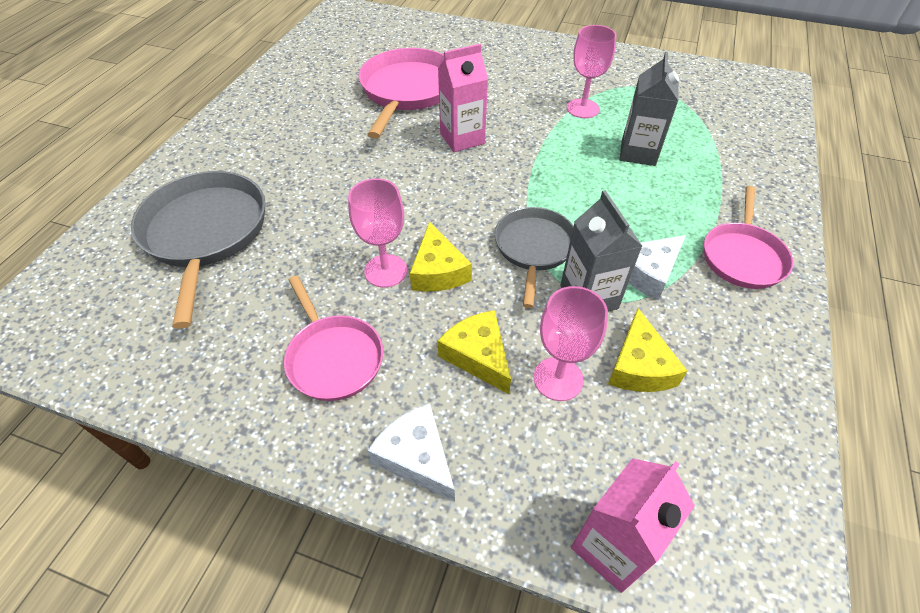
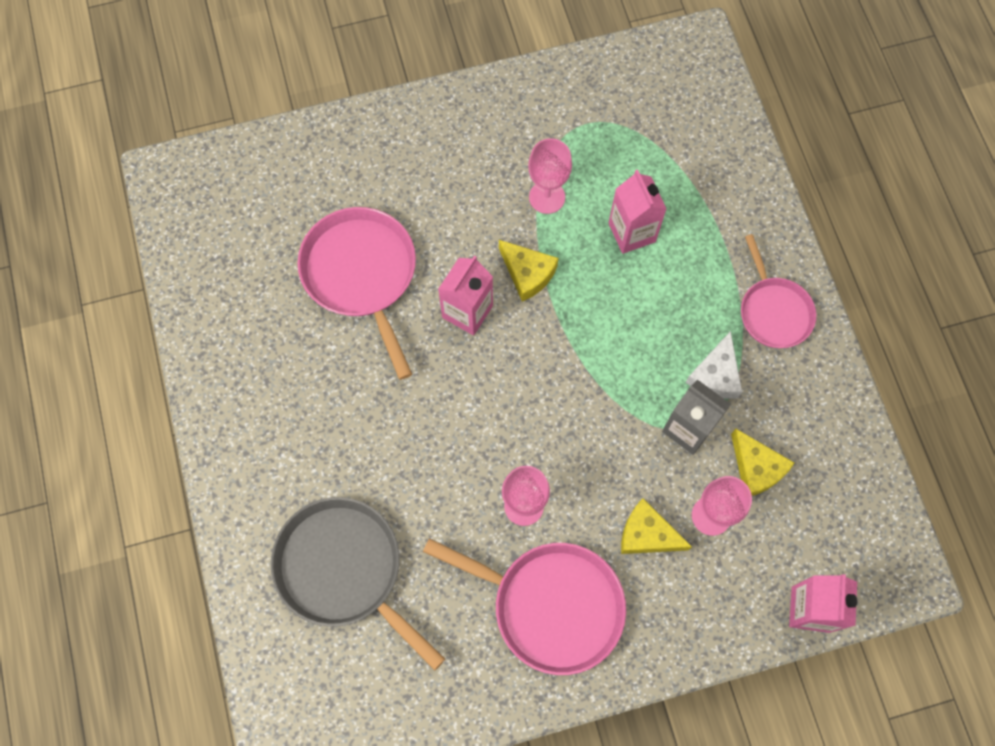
camera: 35 degrees left, 20 degrees up
pink pan [284,275,383,401] -> pink pan [423,538,626,675], size x1.58
white cheese [367,403,455,502] -> none
yellow cheese [410,222,472,291] -> yellow cheese moved to [499,240,558,302]
grey pan [495,207,574,308] -> none
grey carton [620,52,679,166] -> pink carton [609,170,667,254]

